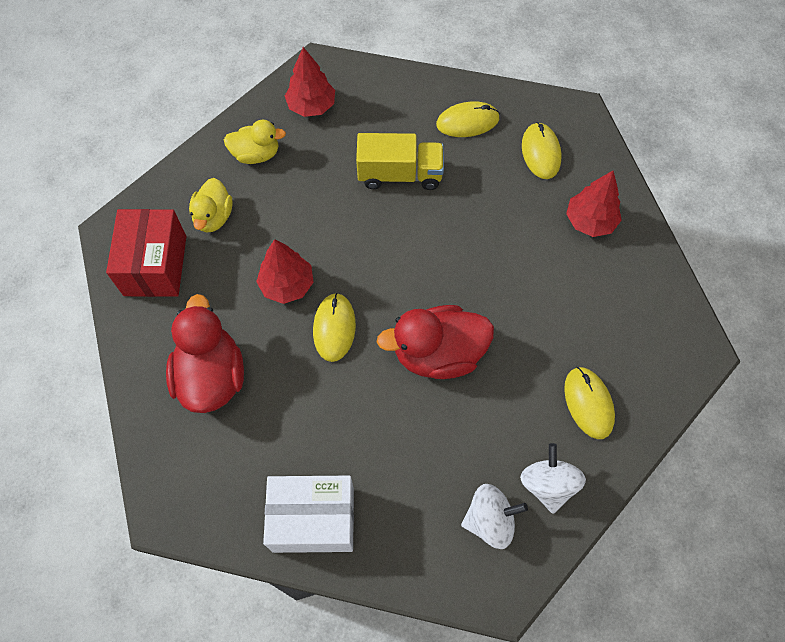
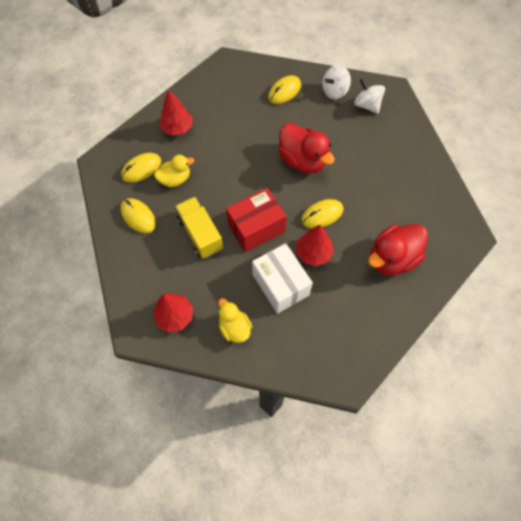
camera: 120 degrees left, 0 degrees up
red box [106,209,186,297] -> red box moved to [226,188,287,252]
yellow duck [189,178,233,232] -> yellow duck moved to [154,155,194,187]
white box [263,476,354,553] -> white box moved to [252,243,313,314]

